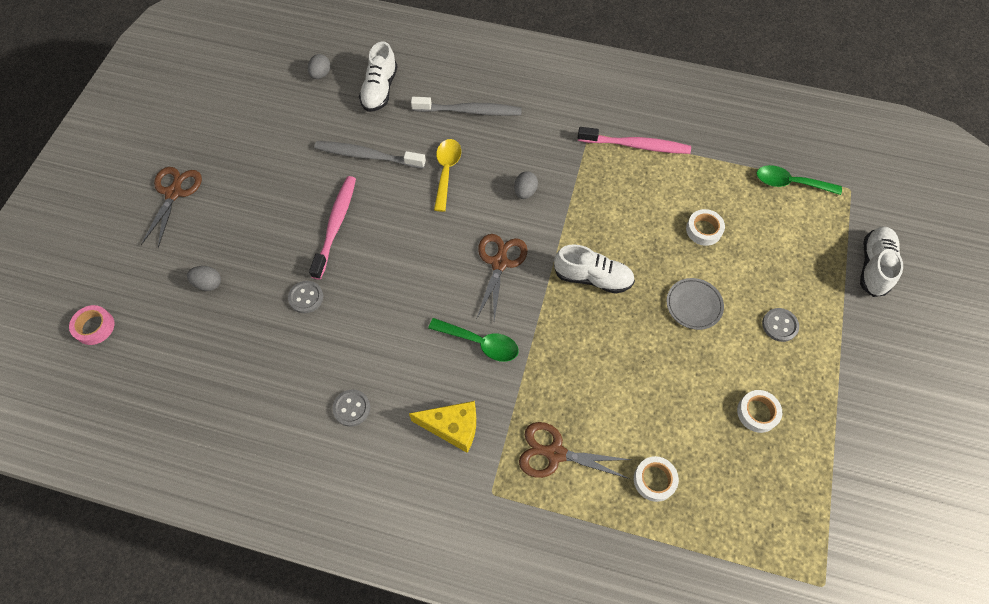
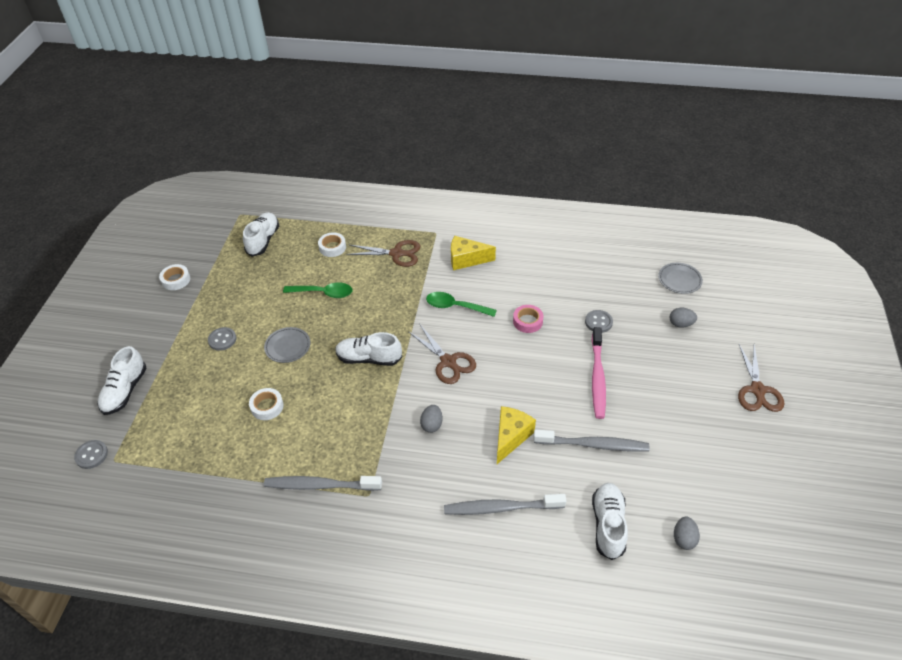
camera: 175 degrees right, 15 degrees down
pink tape [69,305,114,345] -> pink tape moved to [513,305,543,333]
grey button [332,389,370,427] -> grey button moved to [74,440,108,469]
yellow spoon [434,139,461,212] -> yellow cheese [497,406,536,464]
brown scissors [476,234,528,321] -> brown scissors turned 45 degrees counterclockwise [408,325,476,384]
pink toothbrush [578,127,691,154] -> grey toothbrush [264,476,382,491]
white tape [737,390,782,433] -> white tape moved to [159,264,190,290]
green spoon [756,165,842,195] -> green spoon moved to [283,282,352,298]
none -> white shoe [243,212,279,257]
none -> grey plate [658,263,703,294]

